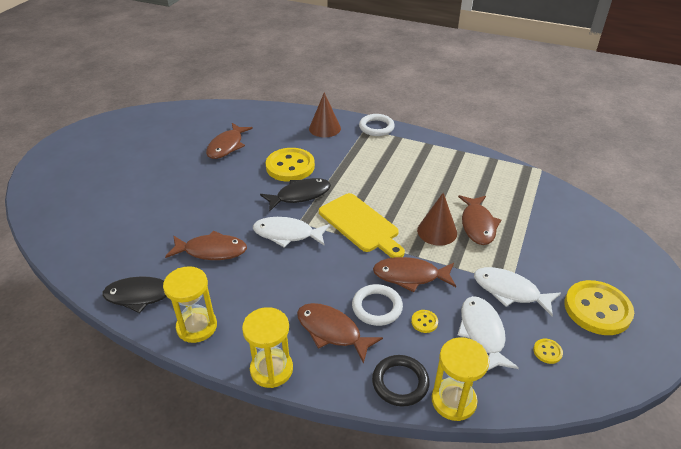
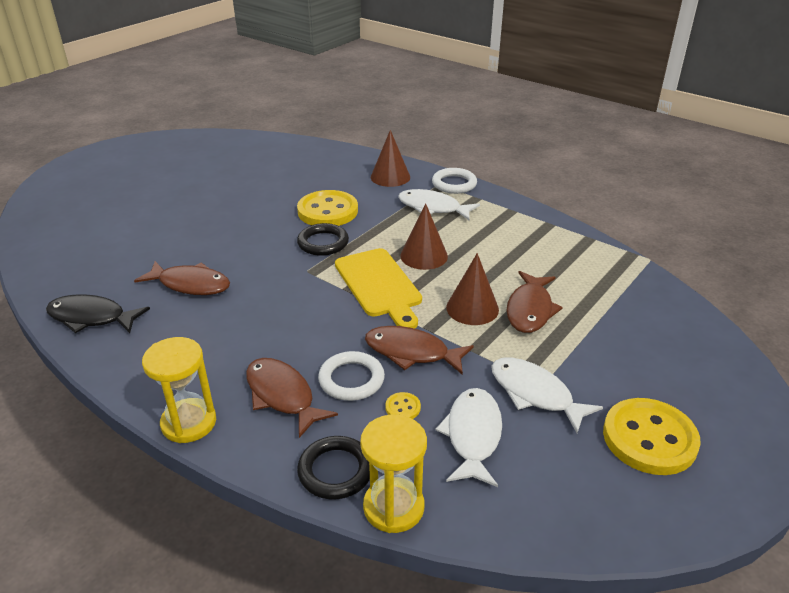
camera: 15 degrees right, 5 degrees down
yellow hourglass [163,266,217,343] -> none
brown fish [206,123,253,159] -> none
white fish [253,217,330,248] -> white fish moved to [398,189,480,220]
black fish [260,178,331,212] -> black ring [297,223,349,256]
yellow button [533,339,563,364] -> none
none -> brown cone [400,203,448,270]

